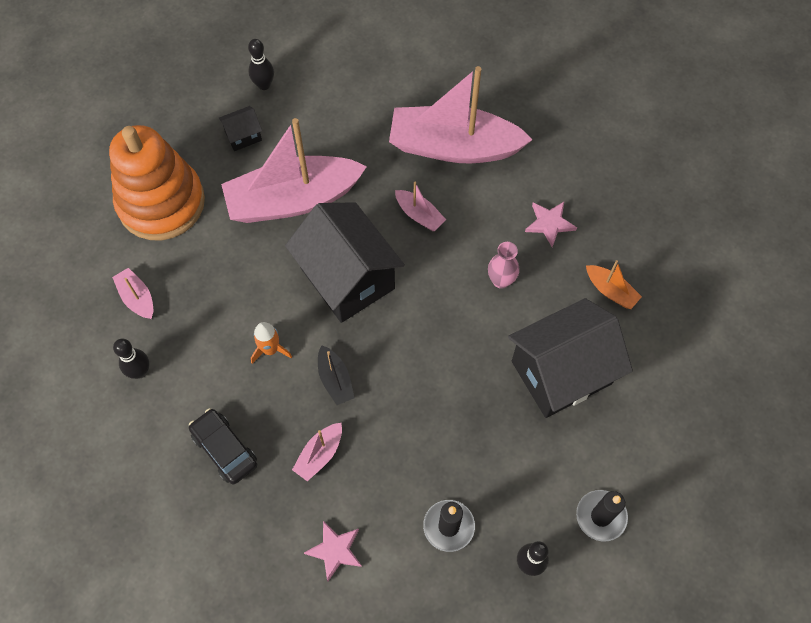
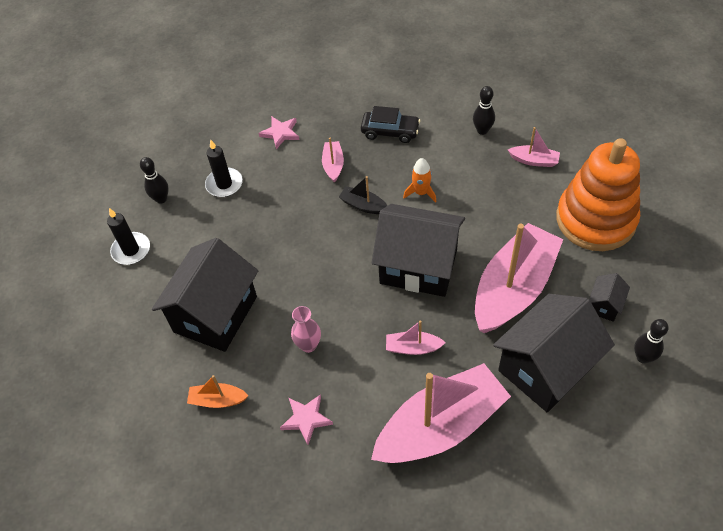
camera: 145 degrees right, 10 degrees down
none -> black house [493,294,615,412]

